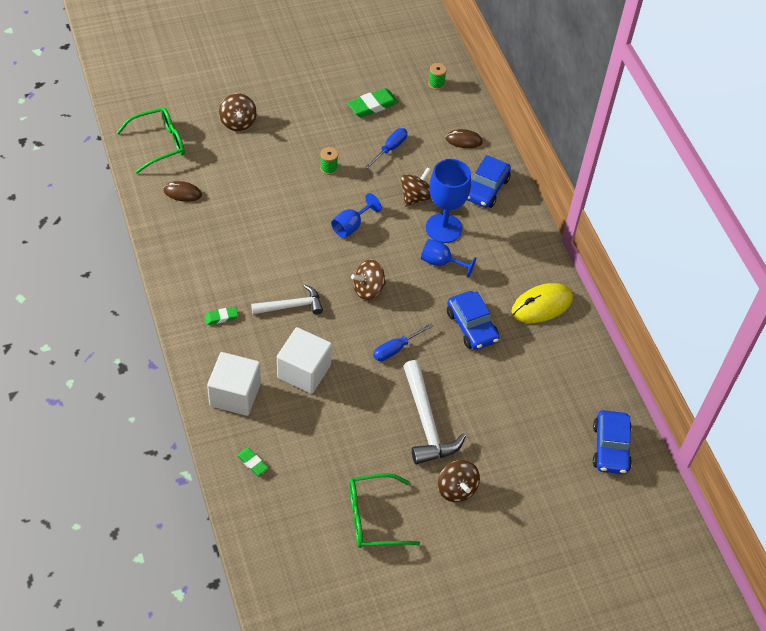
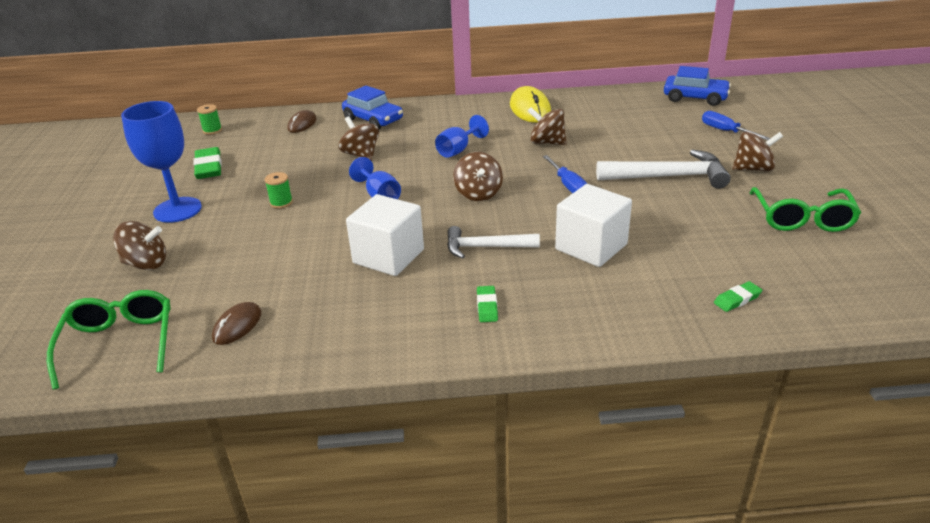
camera: 70 degrees left, 20 degrees down
white cube [207,352,261,416] -> white cube moved to [346,194,424,276]
white hammer [251,284,323,315] -> white hammer turned 90 degrees counterclockwise [447,226,540,259]
blue screwdriver [365,128,407,169] -> blue screwdriver moved to [702,111,770,140]
blue goblet [426,159,471,243] -> blue goblet moved to [121,101,202,223]
blue car [447,291,500,350] -> brown spinning top [528,107,567,145]

